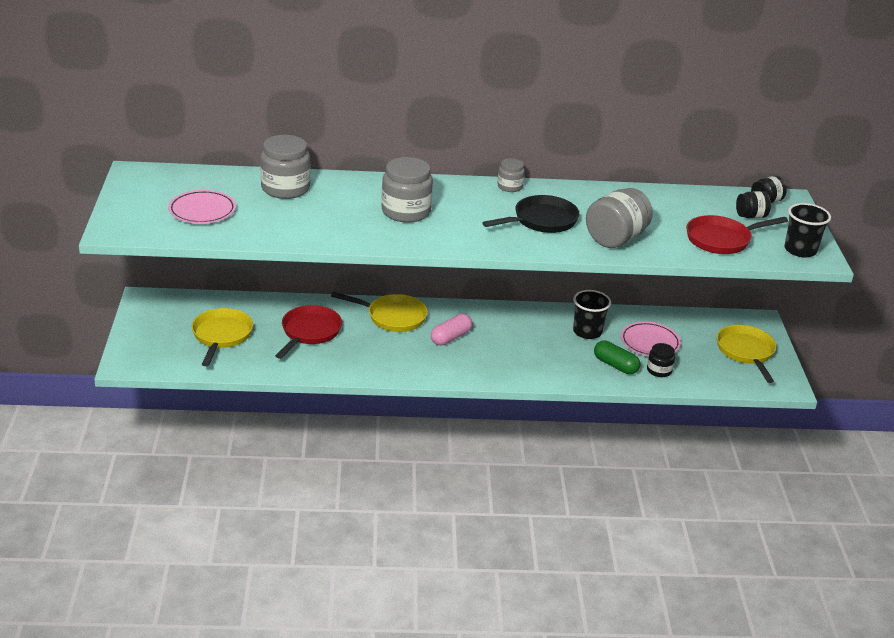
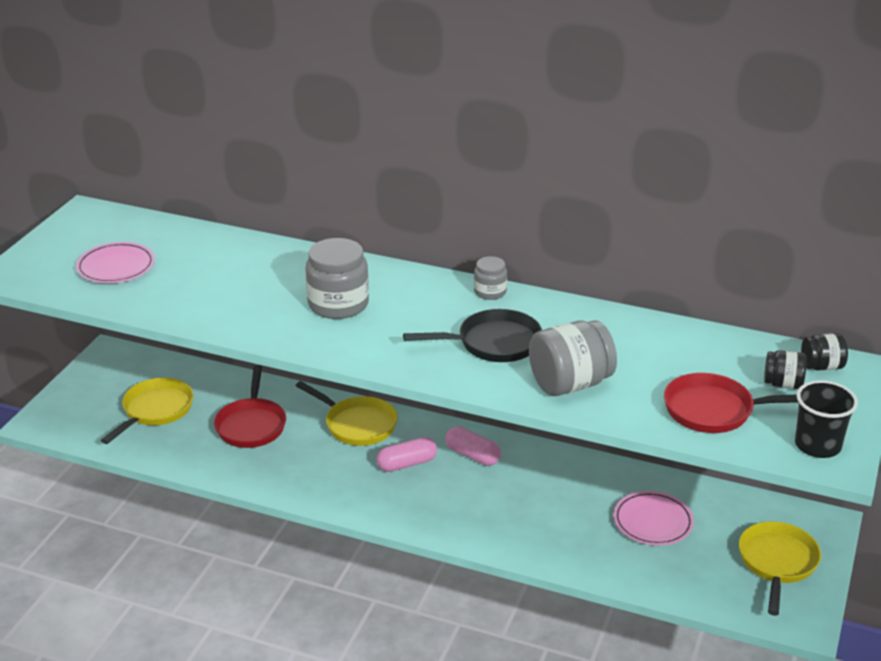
camera: 25 degrees right, 0 degrees up
grey jar [260,135,310,199] -> none
red pan [275,305,342,359] -> red pan turned 135 degrees clockwise [214,365,286,448]
black cup [573,290,611,339] -> none
green capsule [594,341,640,374] -> none
black jar [647,343,675,377] -> none
none -> pink capsule [445,426,501,466]

